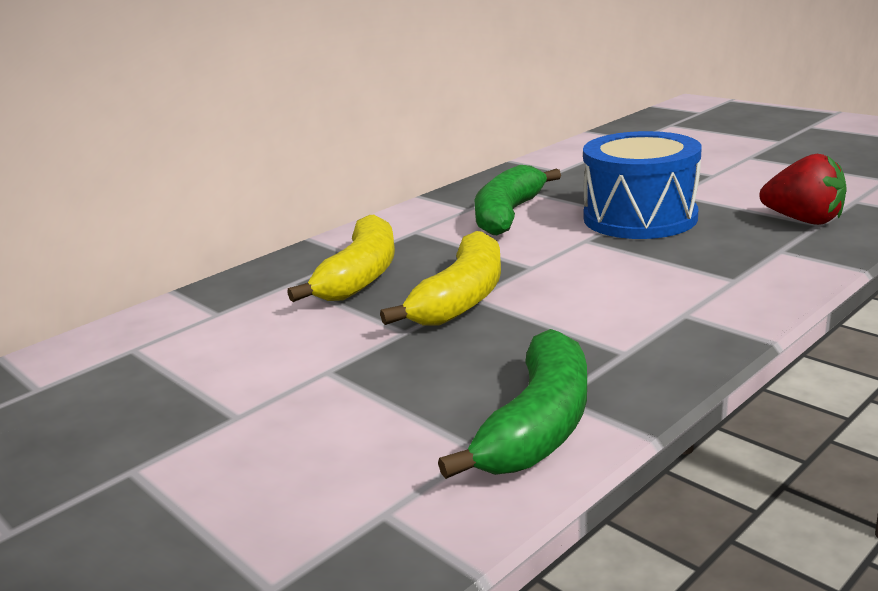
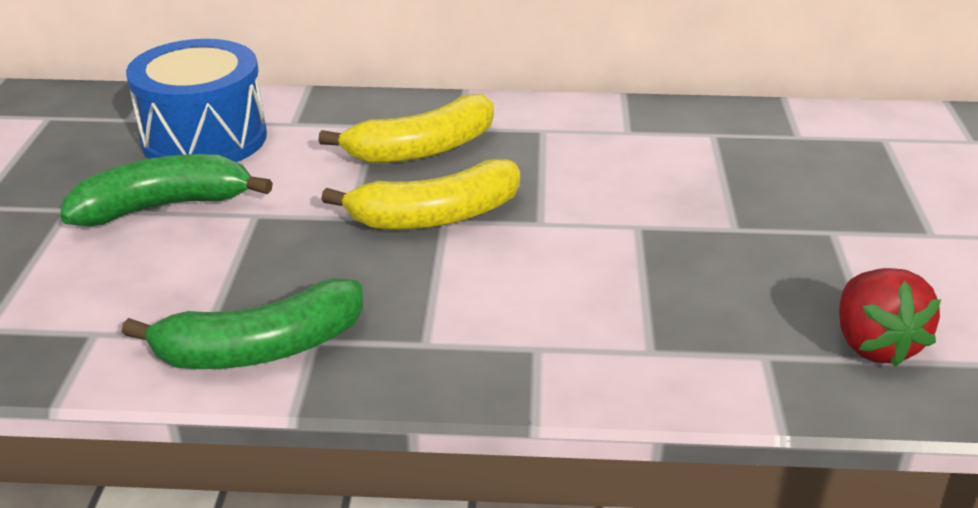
camera: 45 degrees right, 10 degrees up
green banana [475,165,561,235] -> green banana moved to [60,154,273,226]
blue drum [583,131,702,239] -> blue drum moved to [126,39,267,162]

